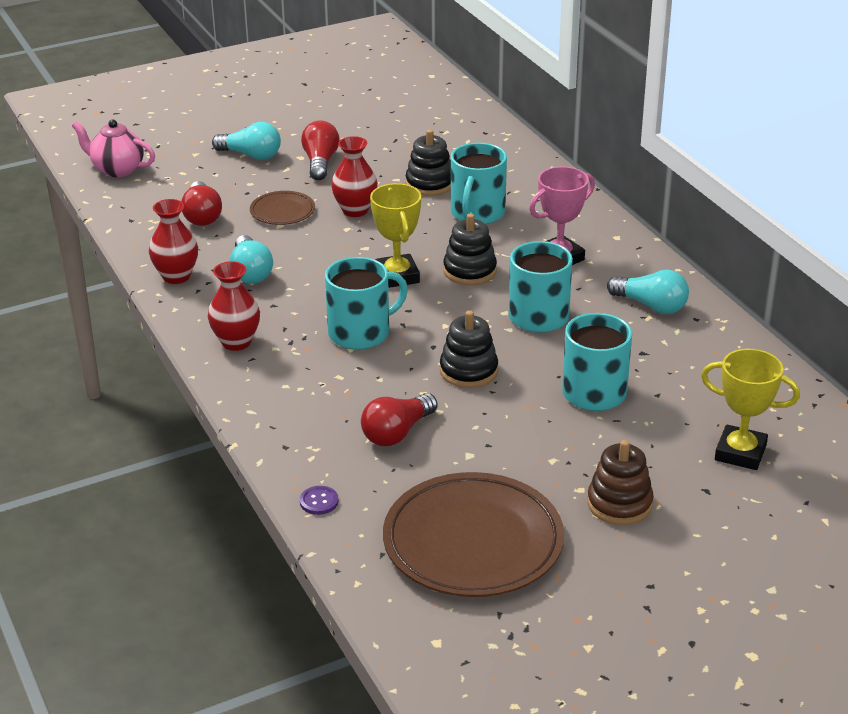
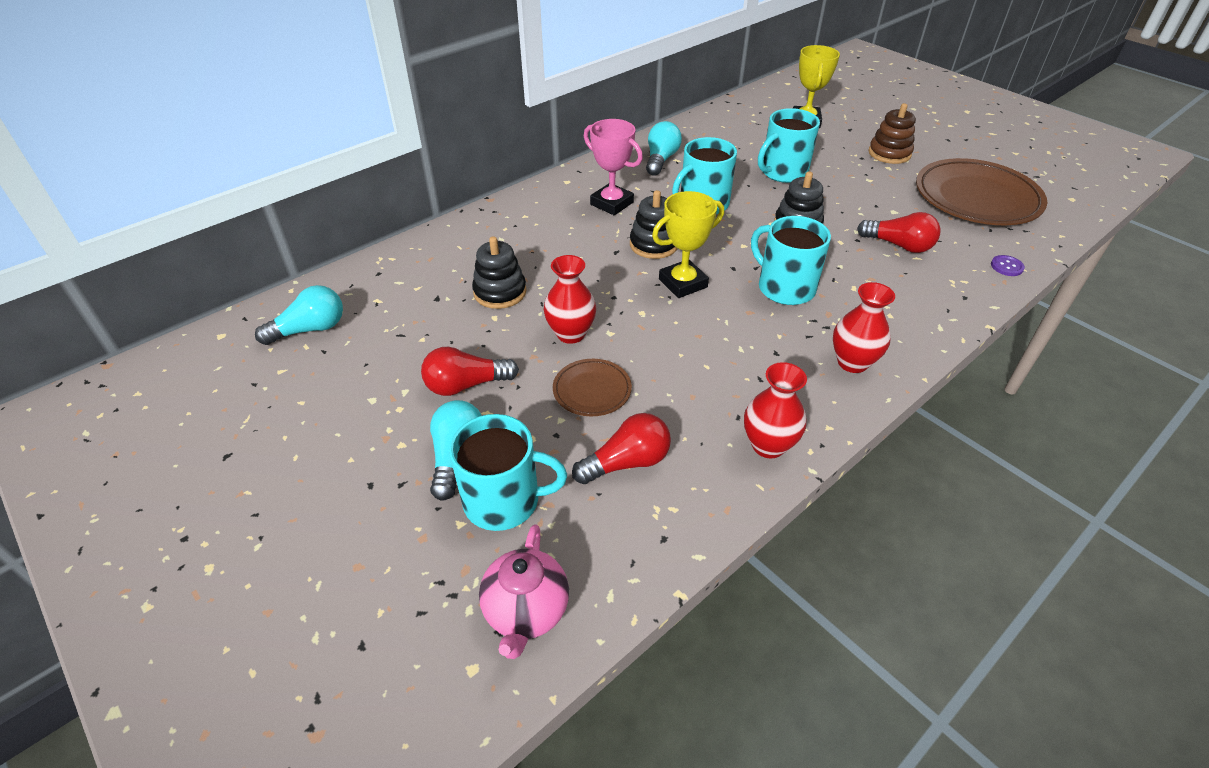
camera: 105 degrees left, 10 degrees up
turquoise light bulb [230,235,273,284] -> turquoise light bulb moved to [255,285,343,345]
turquoise mug [451,143,507,224] -> turquoise mug moved to [449,414,567,531]

